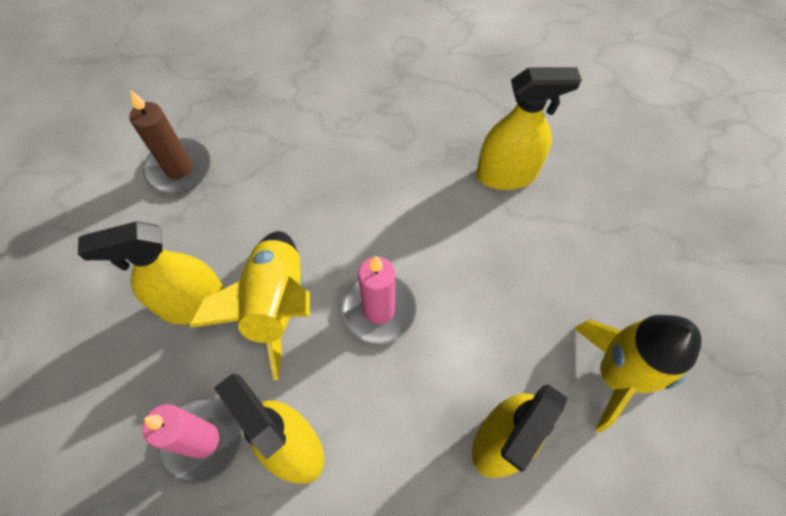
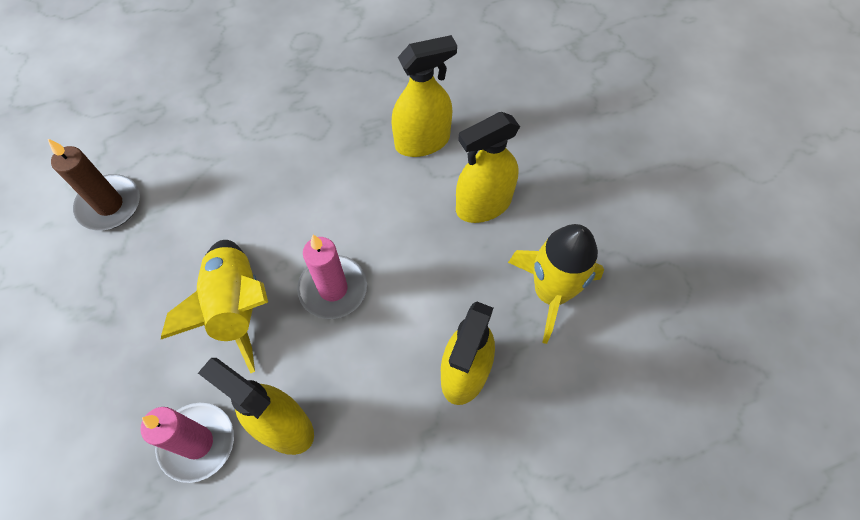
camera: 15 degrees left, 0 degrees up
yellow spray bottle [78,221,225,325] -> yellow spray bottle moved to [456,112,520,223]

